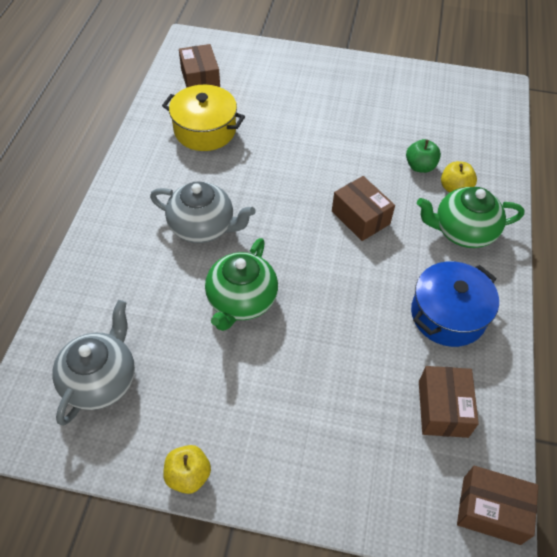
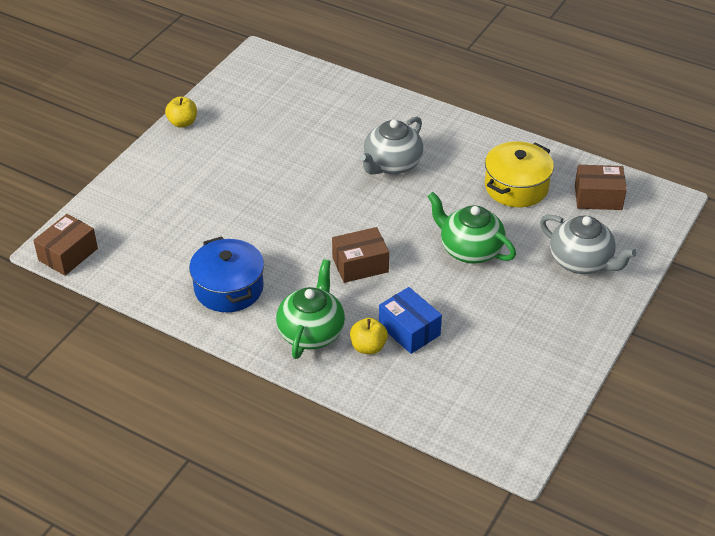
camera: 110 degrees right, 10 degrees down
grey teapot [52,300,135,426] -> grey teapot moved to [540,214,637,274]
green teapot [205,238,278,331] -> green teapot moved to [427,192,516,264]
green apple [406,139,441,173] -> blue box [379,287,442,354]
brown box [419,366,479,438] -> none

